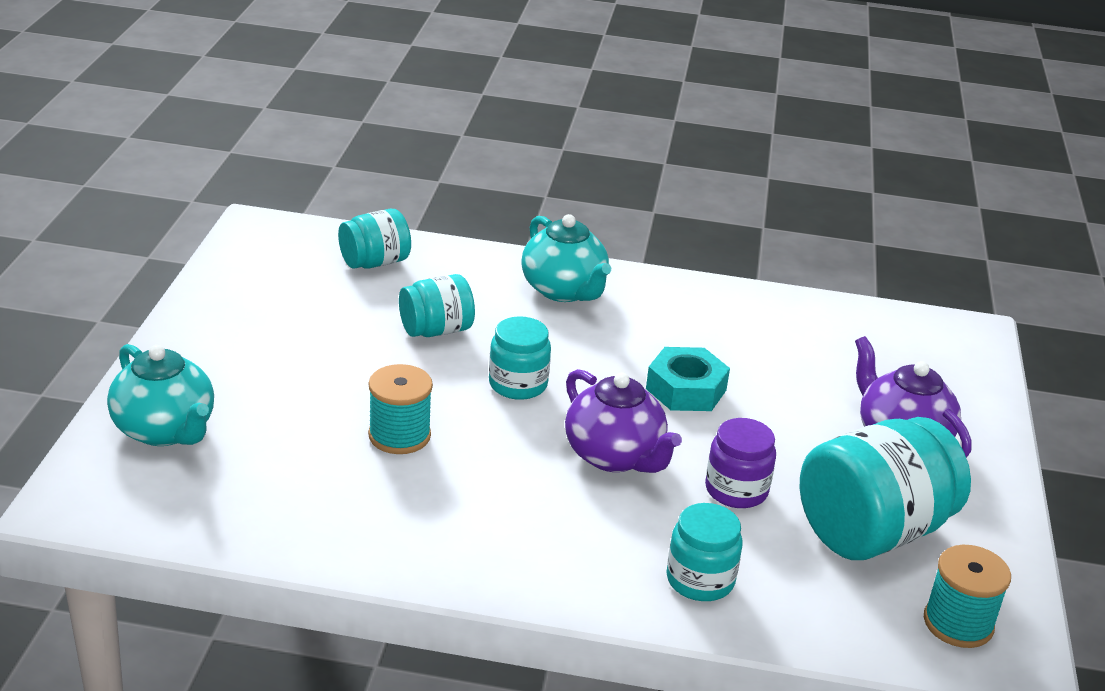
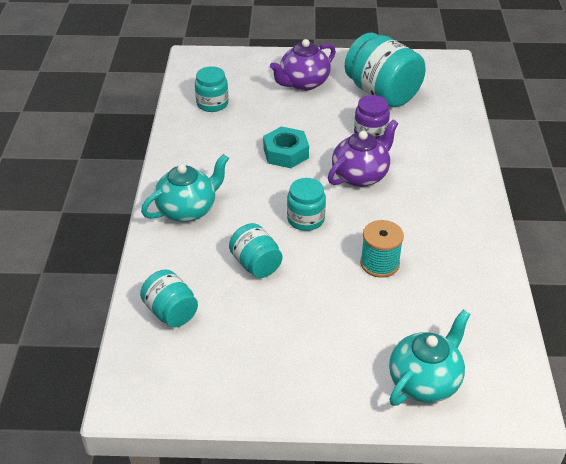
camera: 95 degrees left, 10 degrees up
turquoise jar [666,503,743,601] -> turquoise jar moved to [195,66,228,112]
turquoise spool [924,545,1011,648] -> none

